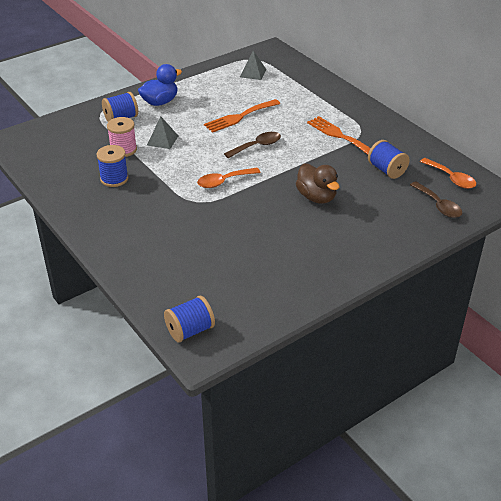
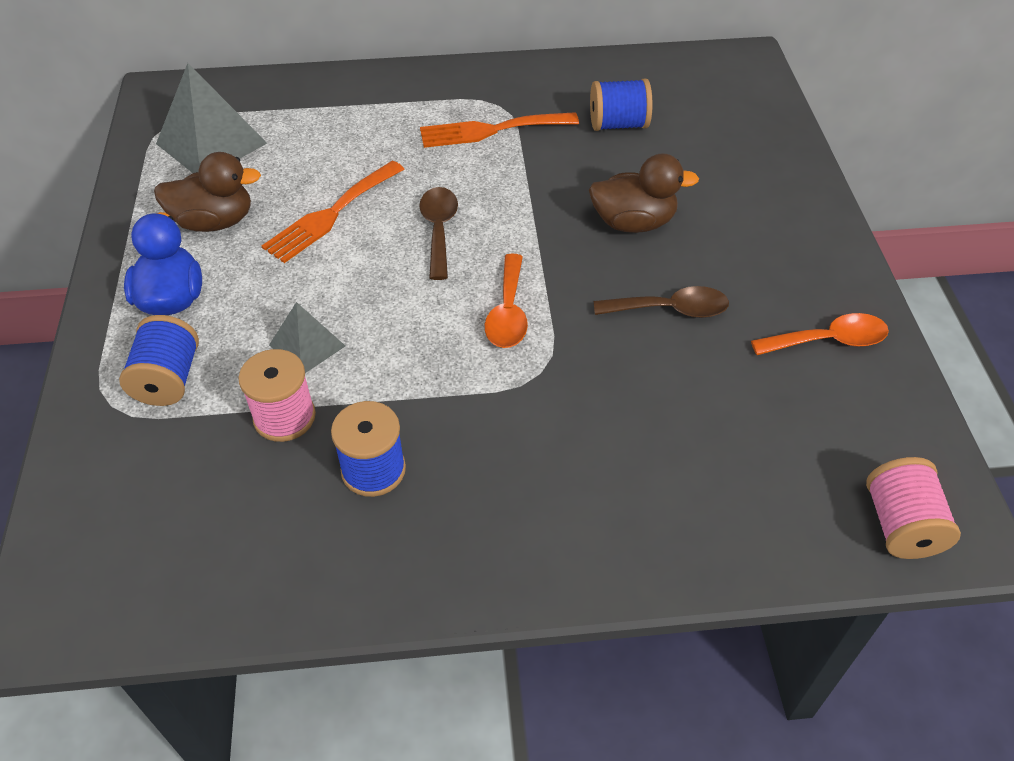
camera: 60 degrees left, 10 degrees up
blue spool [164,296,215,343] -> pink spool [866,457,961,559]
orange fork [204,99,280,133] -> orange fork turned 45 degrees clockwise [262,161,404,263]
grey pyramid [240,50,266,80] -> grey pyramid [156,63,267,173], size x1.75
brown spoon [410,181,462,218] -> brown spoon moved to [594,286,729,318]
orange spoon [420,158,476,189] -> orange spoon moved to [751,313,889,355]
none -> brown duck [154,152,261,232]

